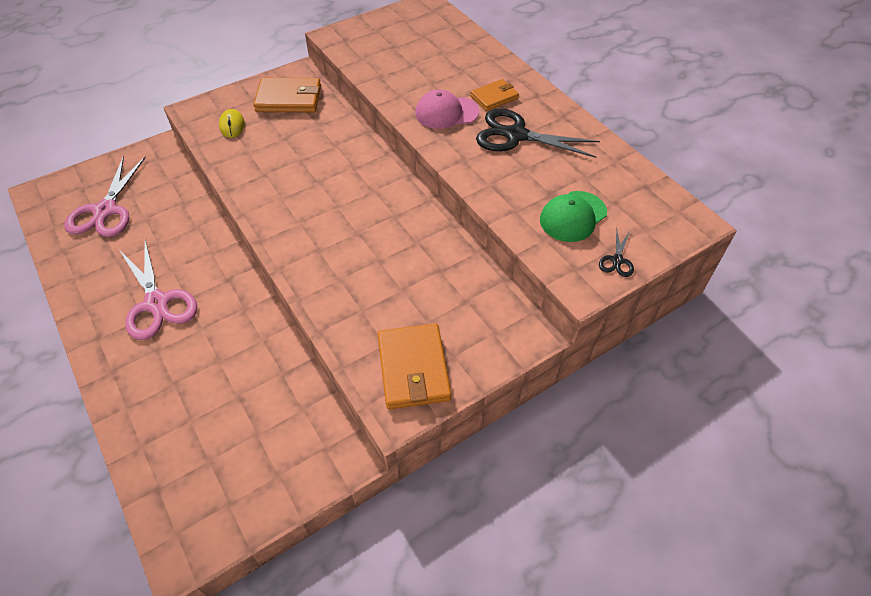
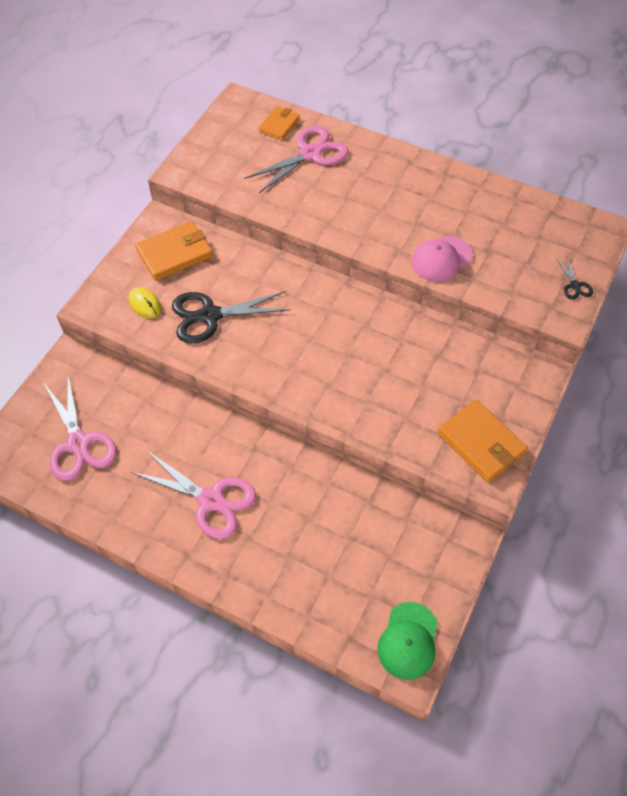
camera: 30 degrees left, 5 degrees up
pink cap [415,90,479,129] -> pink cap moved to [411,236,472,282]
orange wallet [470,79,519,111] -> orange wallet moved to [259,106,300,140]
black scissors [476,109,600,158] -> black scissors moved to [172,291,291,343]
green cap [540,191,607,242] -> green cap moved to [377,602,438,680]
none -> pink scissors [245,126,349,193]

